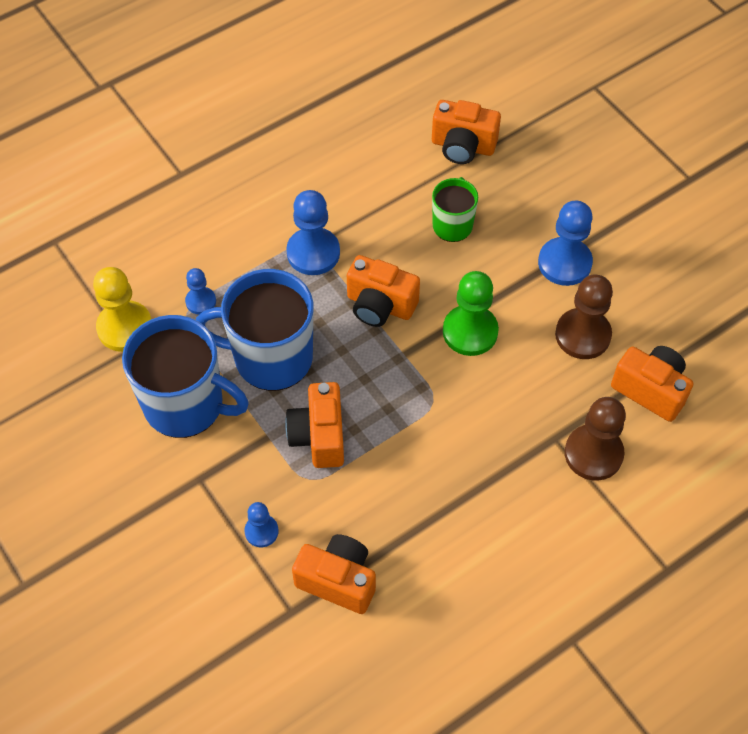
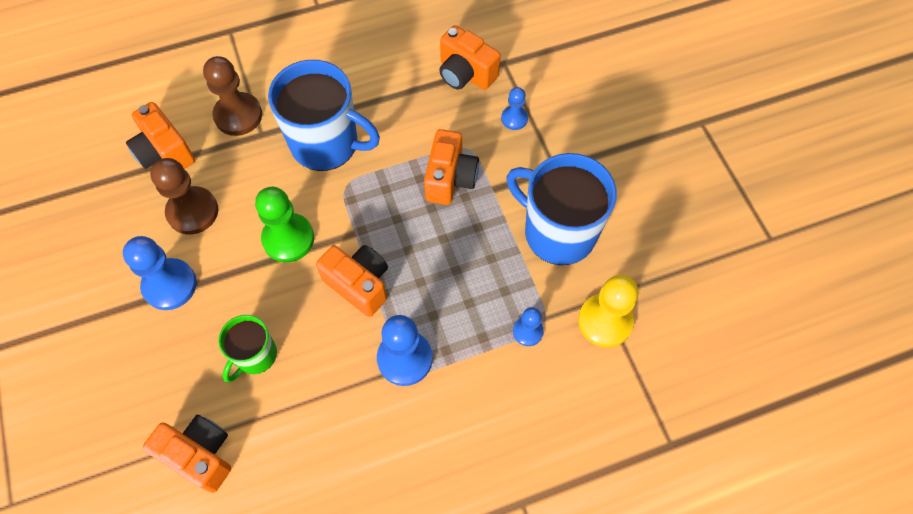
camera: 165 degrees left, 5 degrees up
blue mug [196,269,314,391] -> blue mug moved to [268,60,380,171]

